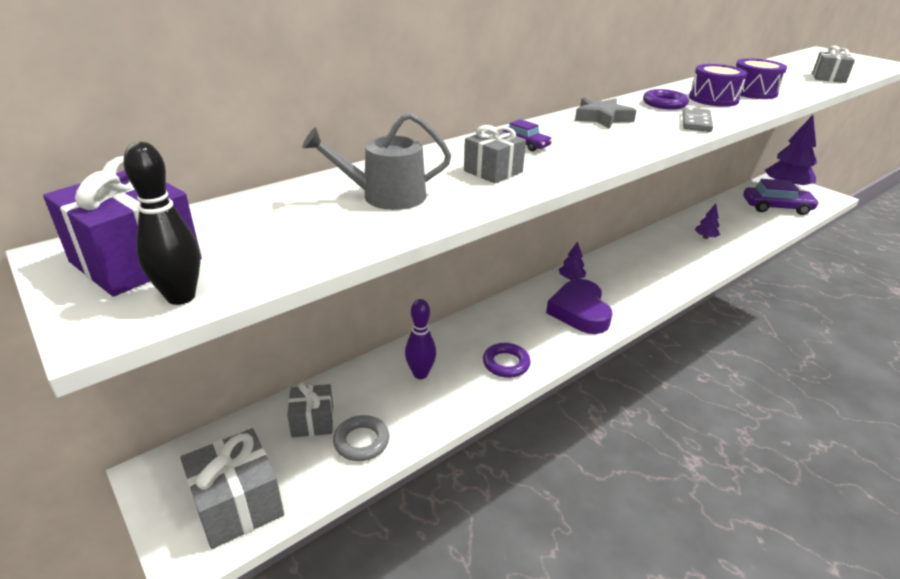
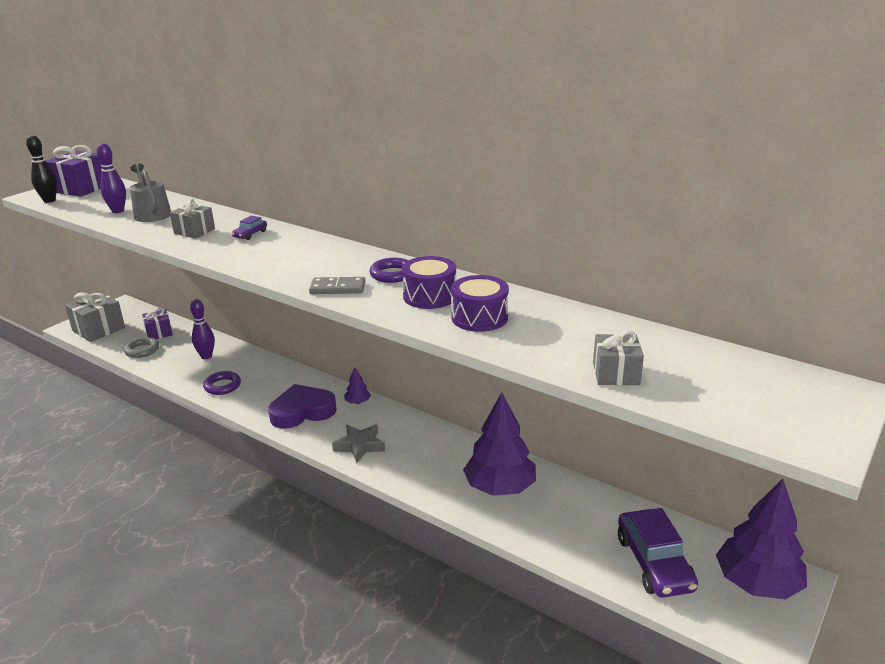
camera: 75 degrees right, 5 degrees down
grey gift [287,383,333,437] -> purple gift [142,308,173,339]
grey star [575,97,637,129] -> grey star moved to [332,424,385,463]
purple tree [695,204,720,239] -> purple tree [463,392,536,496], size x2.31
none -> purple bowling pin [97,143,126,213]

